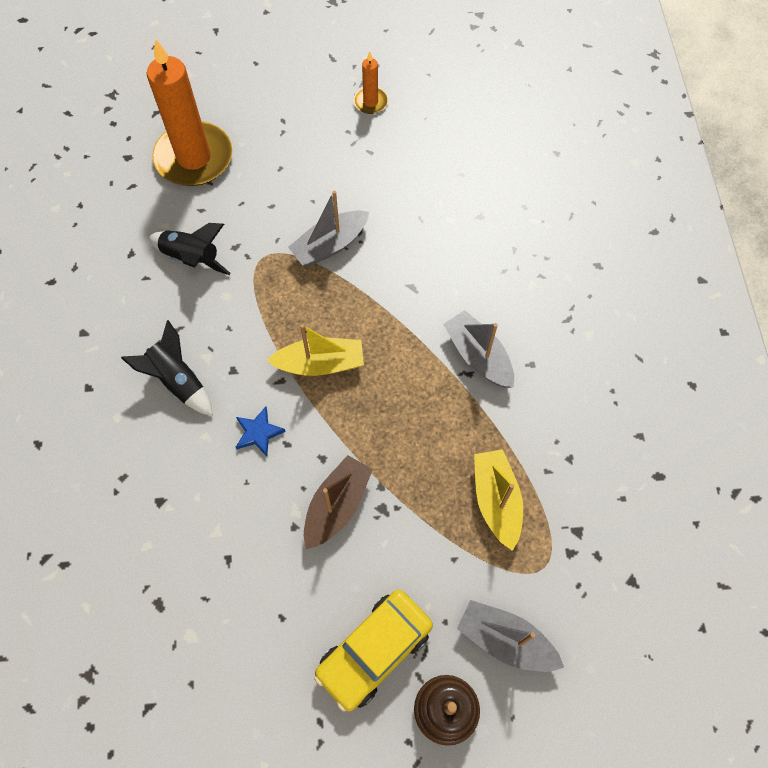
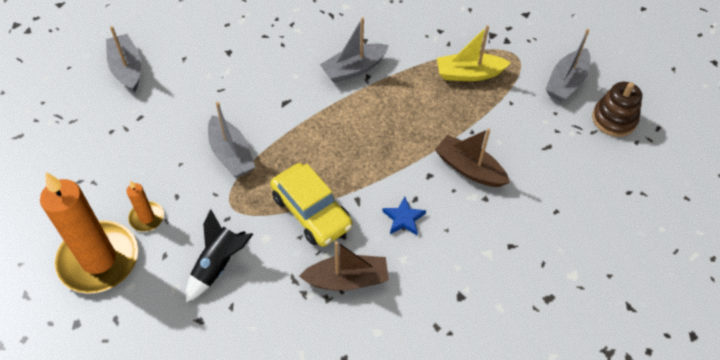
camera: 85 degrees left, 10 degrees down
black rocket [121,320,213,416] -> brown boat [299,241,389,291]
yellow boat [267,324,364,376] -> none
yellow car [314,590,433,711] -> yellow car moved to [270,163,353,247]
orange candle [353,52,388,114] -> orange candle moved to [126,181,164,232]
none -> grey boat [106,26,141,93]

